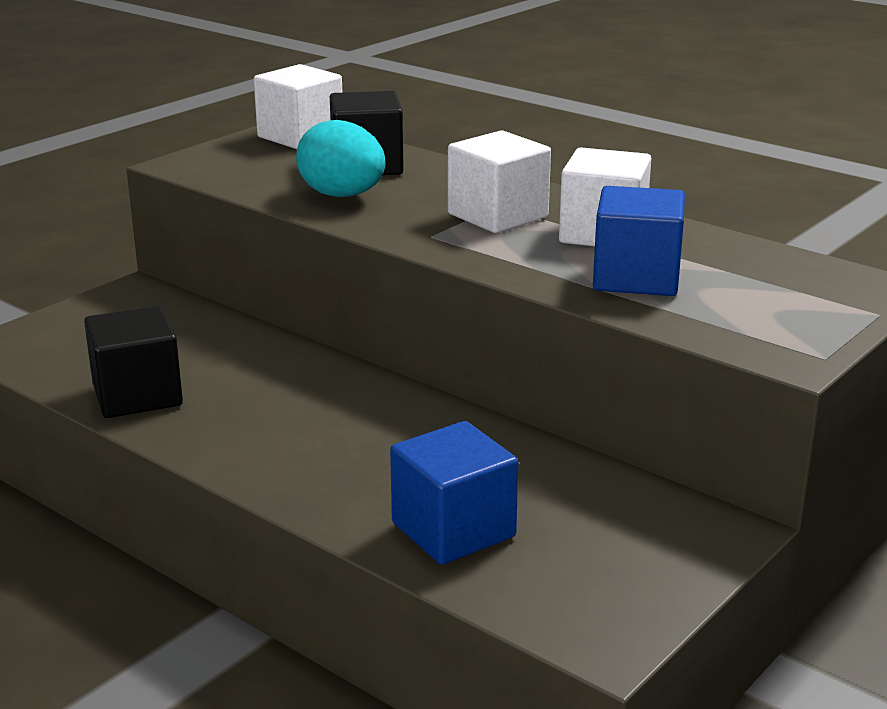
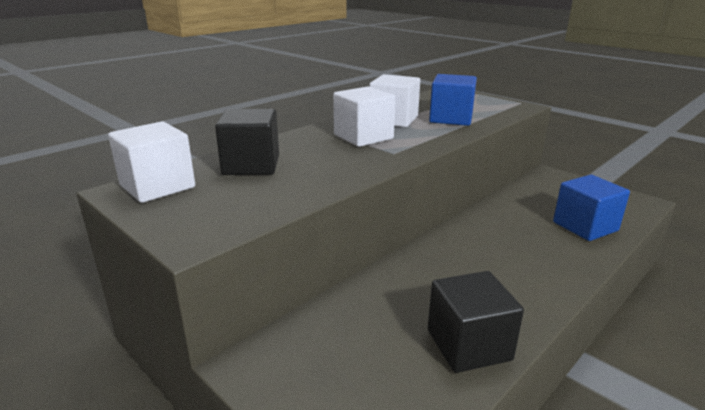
camera: 85 degrees left, 0 degrees up
turquoise egg [296,120,385,197] -> none

